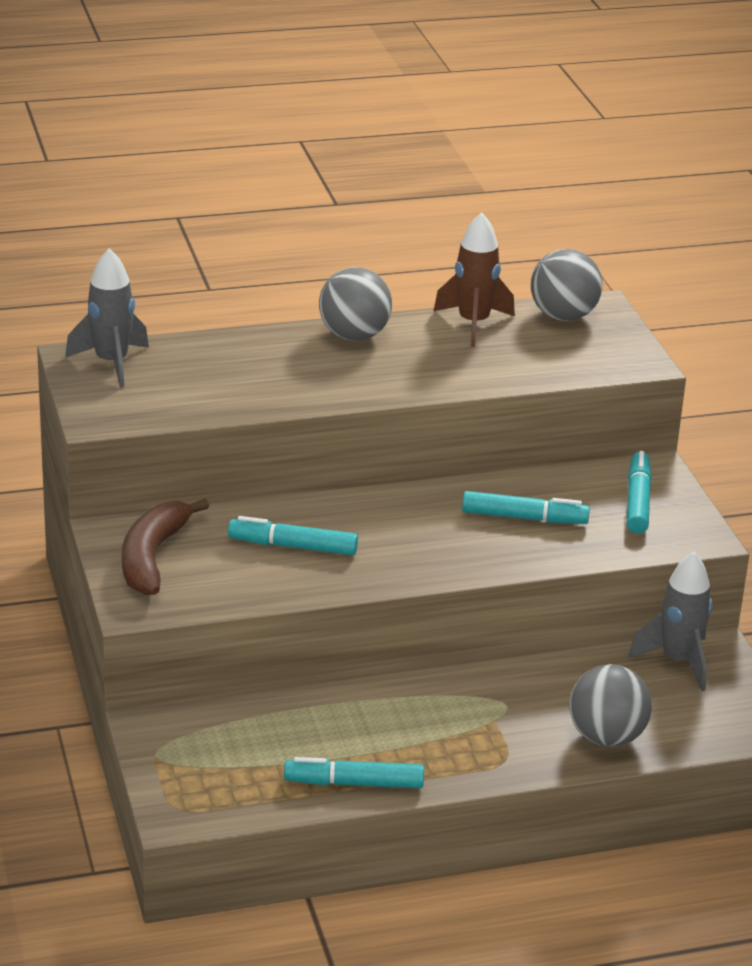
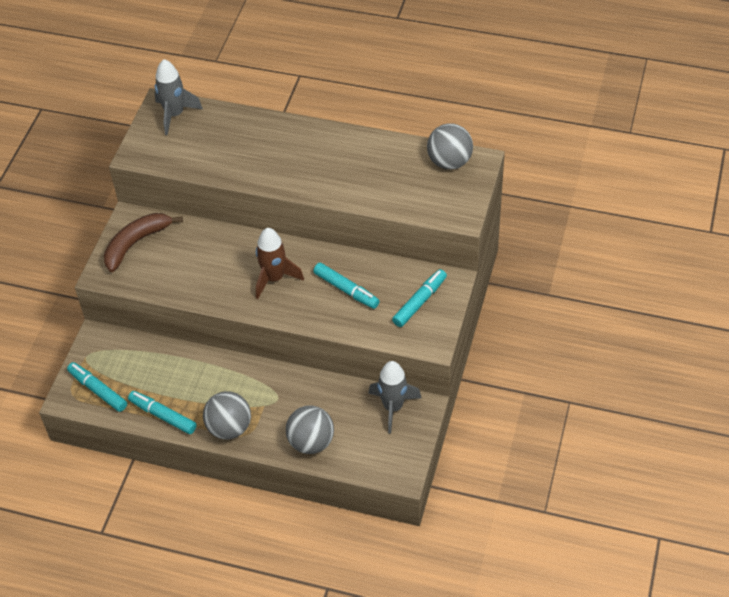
camera: 35 degrees right, 20 degrees up
turquoise marker [228,516,358,555] -> turquoise marker moved to [67,362,127,412]
grey ball [319,267,392,341] -> grey ball moved to [203,391,251,440]
brown rocket [434,213,515,347] -> brown rocket moved to [256,228,304,299]

